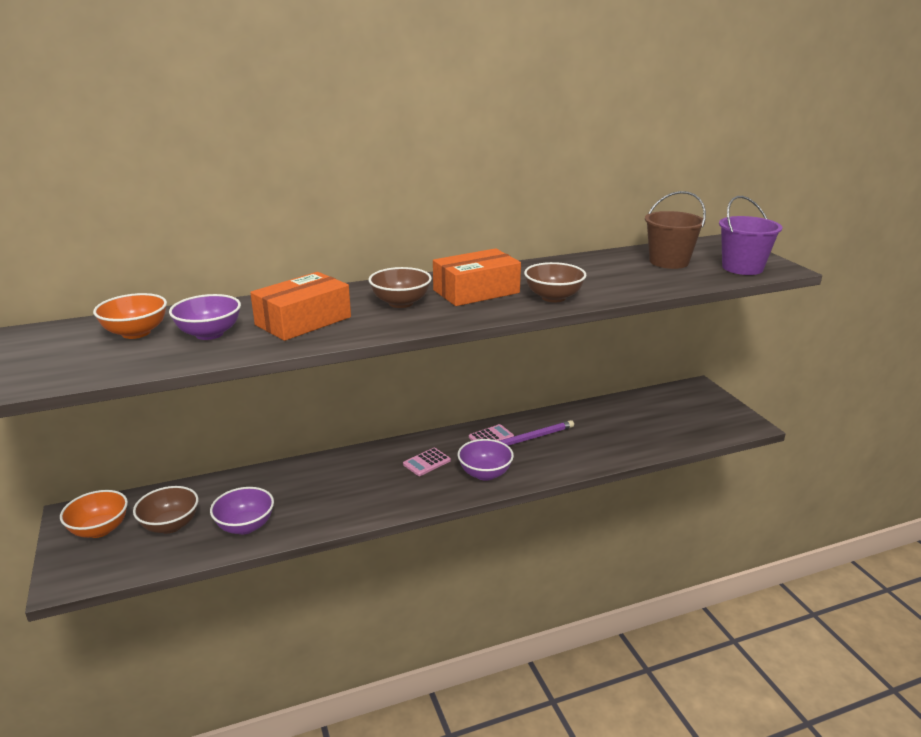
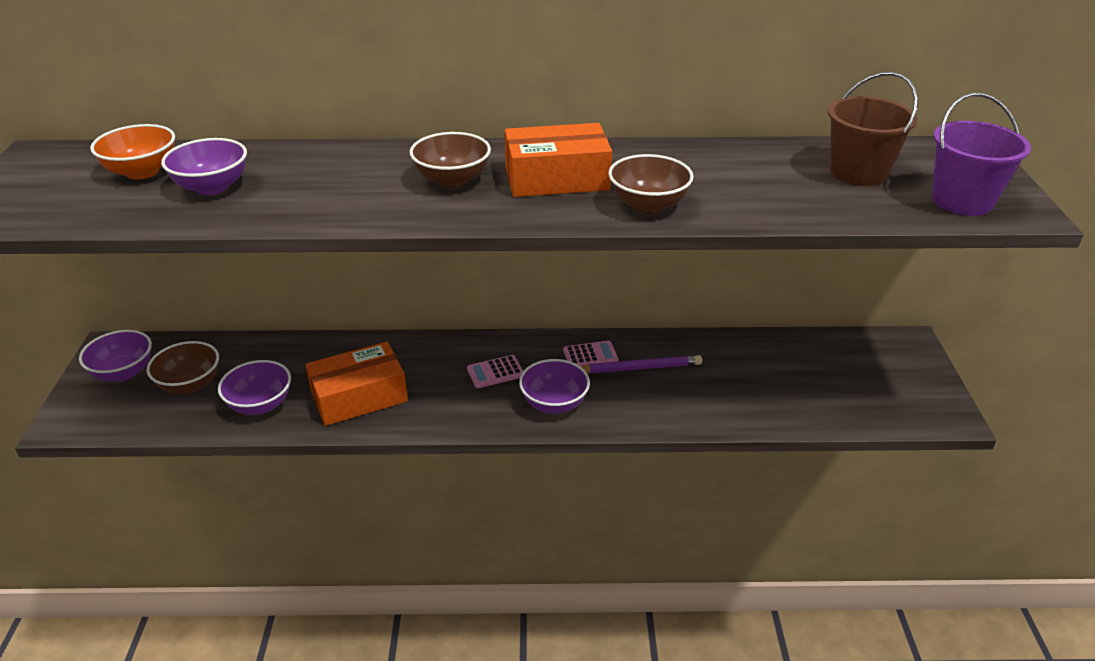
camera: 20 degrees right, 10 degrees up
orange bowl [60,490,128,538] -> purple bowl [79,330,152,381]
orange box [250,272,351,341] -> orange box moved to [306,342,408,426]

